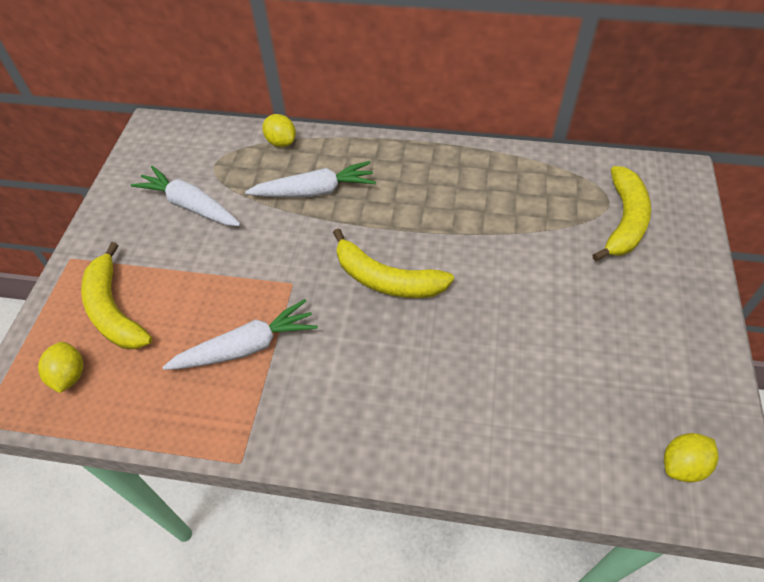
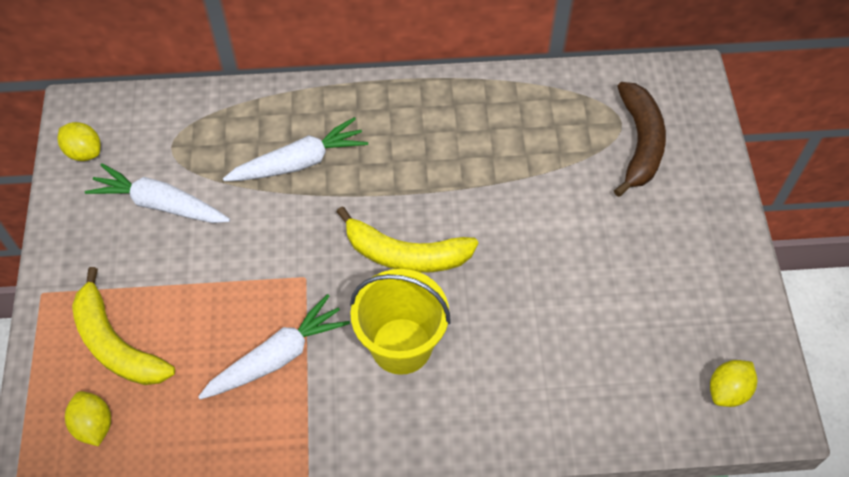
camera: 15 degrees left, 5 degrees up
yellow lemon [262,114,296,147] -> yellow lemon moved to [57,122,101,161]
yellow banana [592,166,651,261] -> brown banana [614,82,666,197]
none -> yellow bucket [350,269,451,375]

